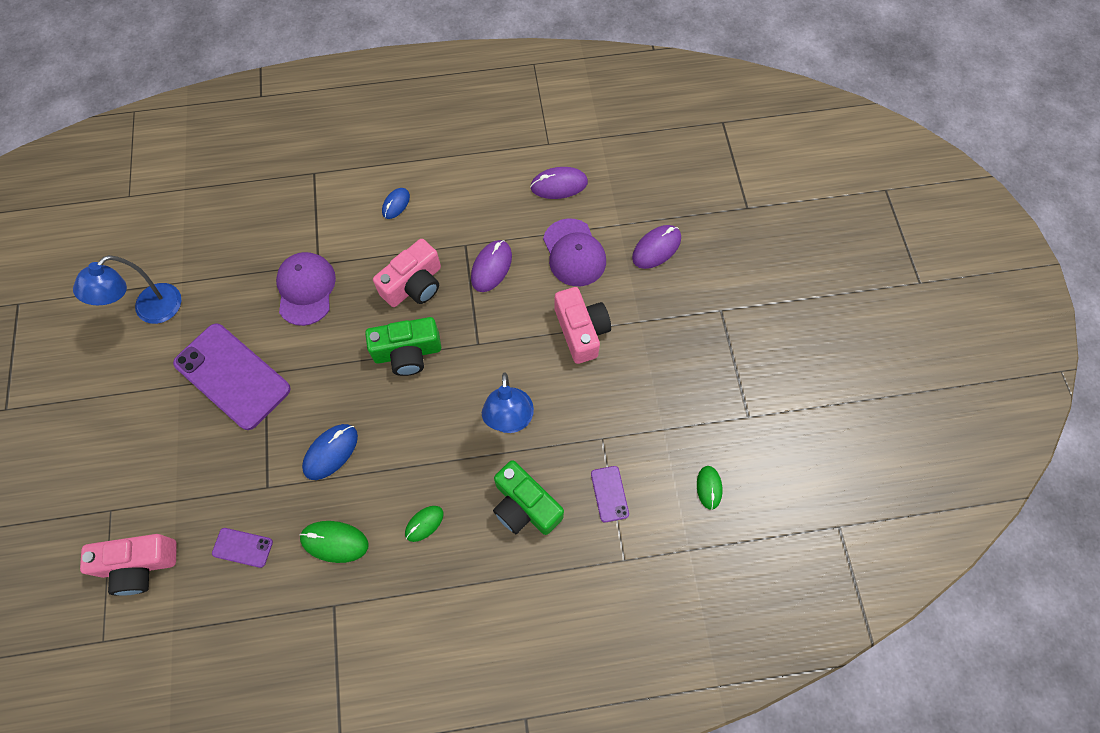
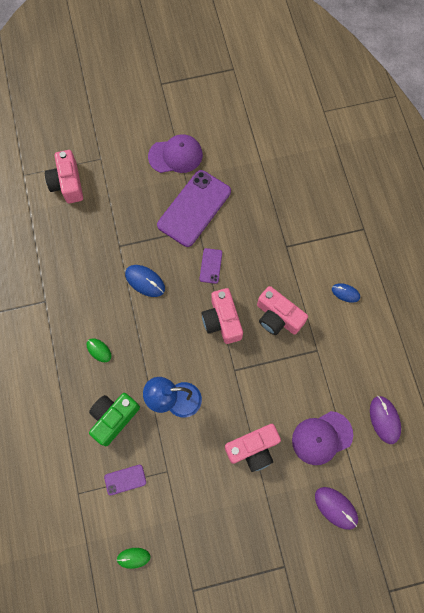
camera: 85 degrees right, 5 degrees up
blue lamp [73,255,181,324] -> none
purple phone [212,528,273,568] -> purple phone moved to [200,248,222,284]
purple cap [276,252,336,326] -> purple cap moved to [148,134,203,173]
green mouse [300,521,368,563] -> none
green camera [365,317,441,376] -> pink camera [202,288,243,344]
purple mouse [471,240,512,292] -> none

